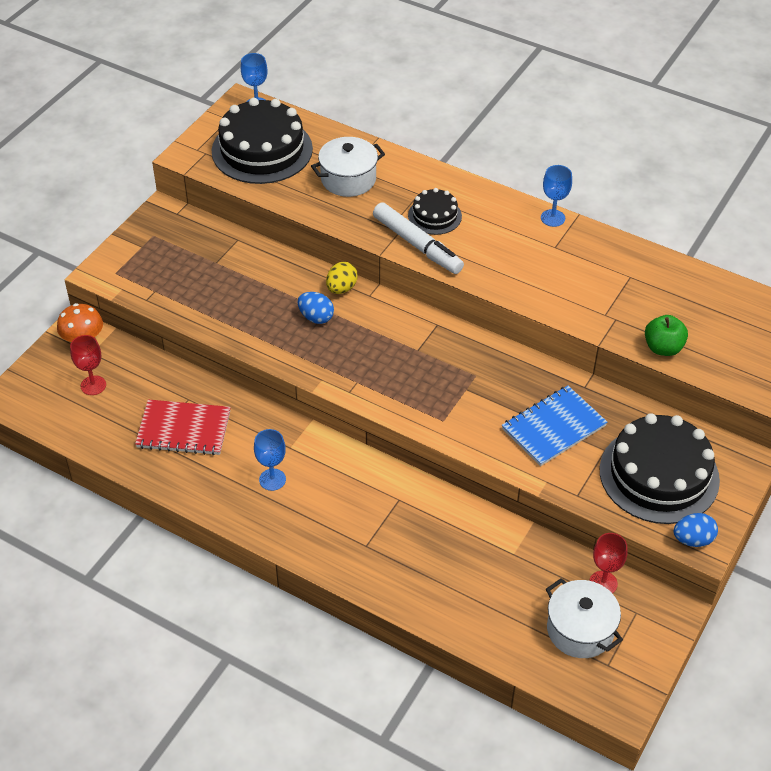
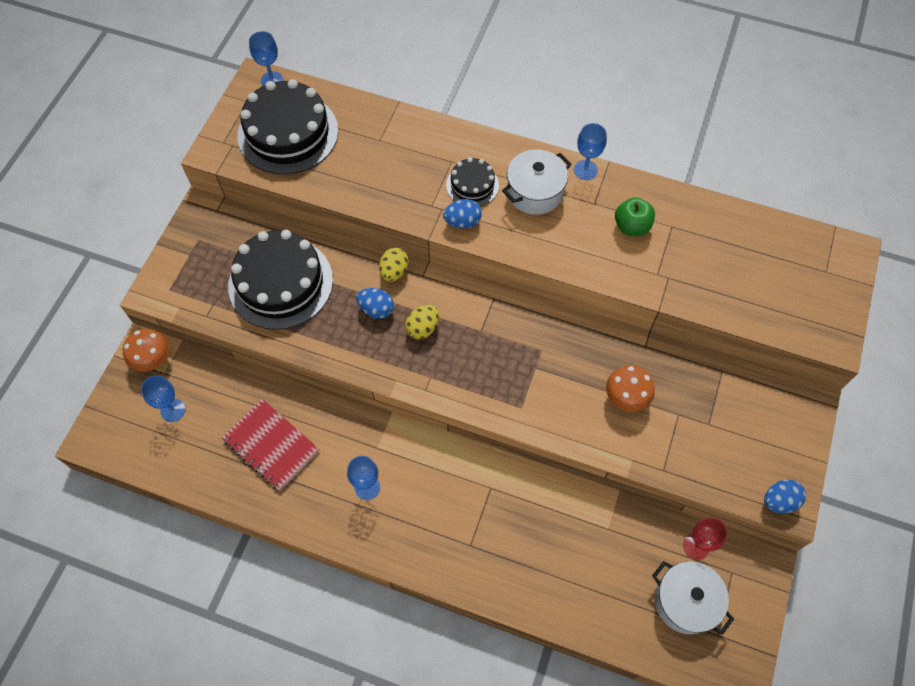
camera: 10 degrees left, 15 degrees up
red goblet [70,335,106,395] -> blue goblet [141,375,186,422]
red notebook [135,400,231,455] -> red notebook turned 45 degrees clockwise [222,399,319,491]
white pot [311,137,385,197] -> white pot moved to [502,149,572,215]
white marker [373,202,464,274] -> blue egg [443,199,482,228]
blue notebook [502,385,608,466] -> orange mushroom [606,365,655,412]
black cake [600,413,720,524] -> black cake moved to [228,230,333,330]
green apple [645,315,688,356] -> green apple moved to [615,197,655,236]
none -> yellow egg [405,305,439,339]

